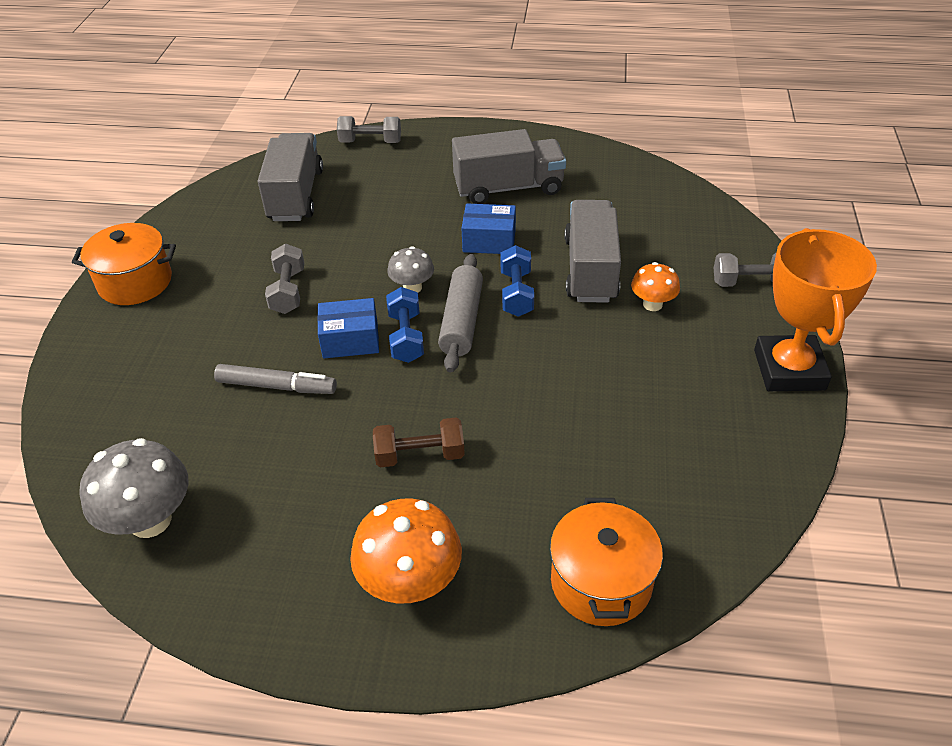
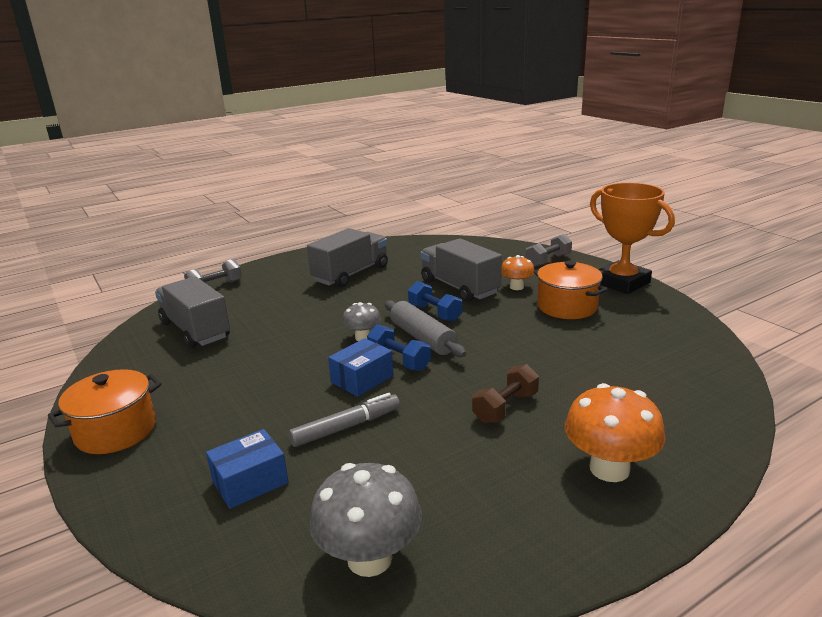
camera: 40 degrees left, 20 degrees down
grey dumbbell [265,244,304,314] -> none
blue box [462,204,516,254] -> blue box moved to [206,429,288,509]
orange pot [550,498,663,626] -> orange pot moved to [533,261,608,319]

